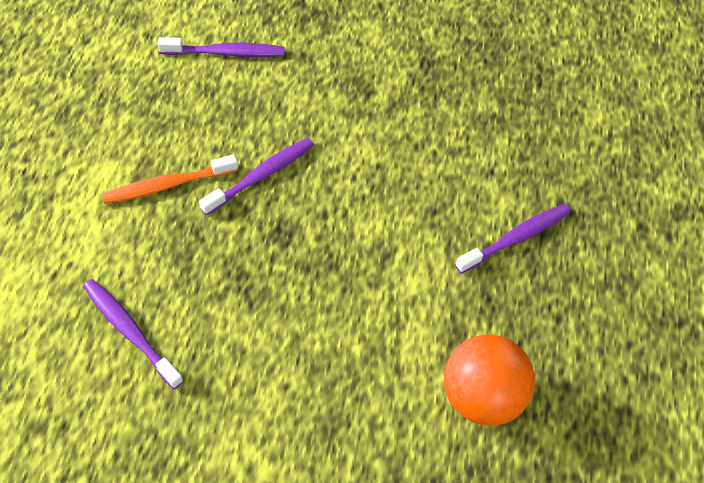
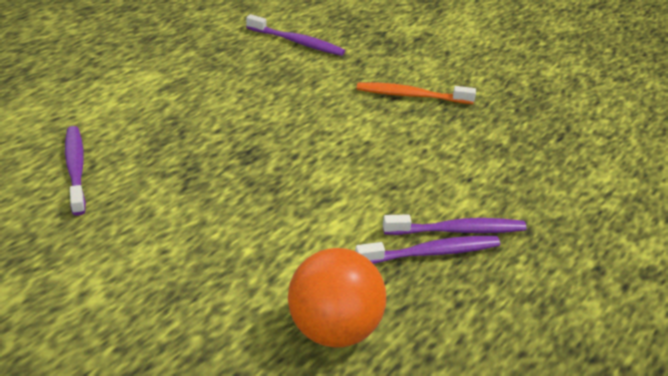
camera: 30 degrees right, 20 degrees down
orange toothbrush [102,154,238,204] -> orange toothbrush moved to [357,82,476,104]
purple toothbrush [199,138,314,215] -> purple toothbrush moved to [355,236,500,264]

